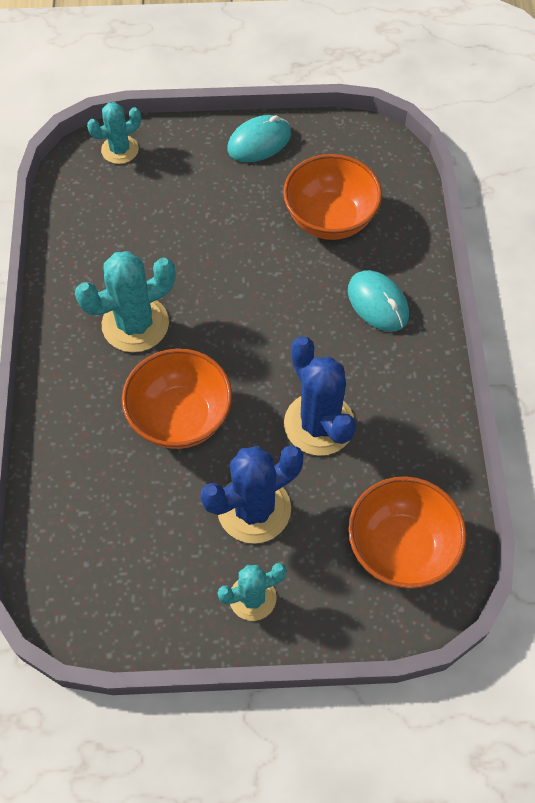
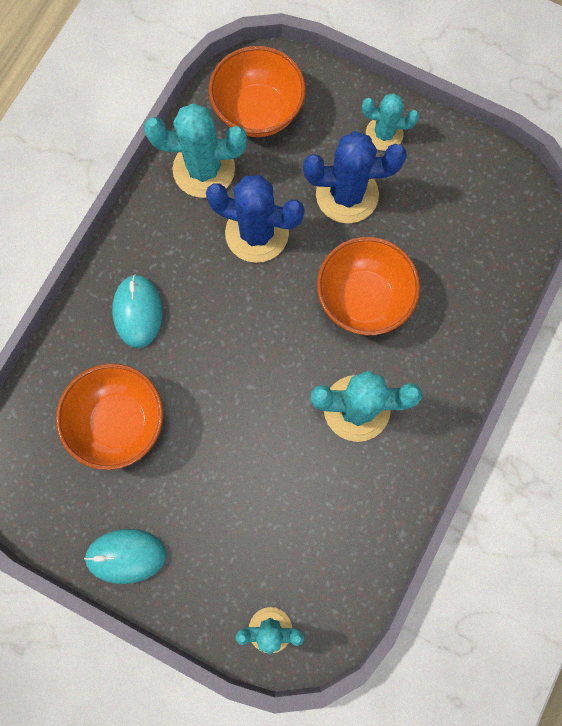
camera: 150 degrees left, 15 degrees up
blue cactus [284,336,356,456] -> blue cactus turned 75 degrees counterclockwise [206,175,305,263]
none -> turquoise cactus [144,103,247,198]

